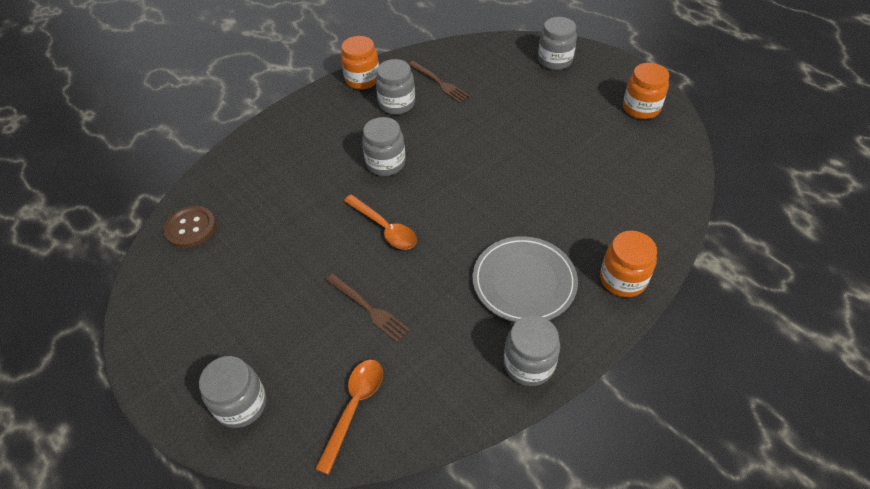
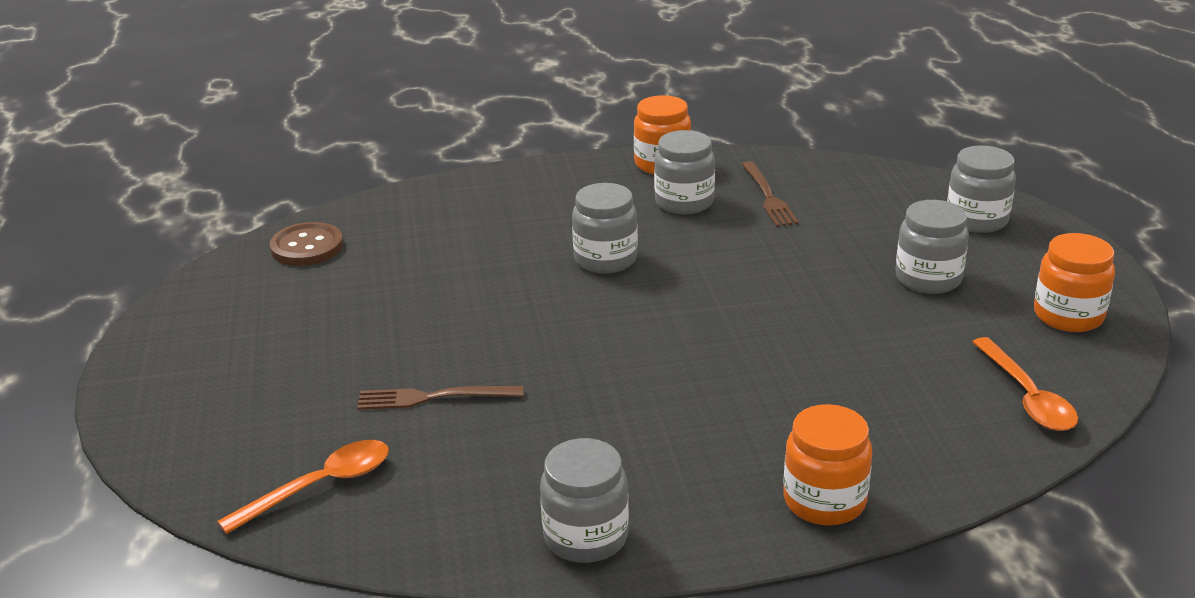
camera: 30 degrees right, 20 degrees down
grey jar [199,356,266,428] -> grey jar moved to [896,200,969,294]
brown fork [326,273,410,343] -> brown fork turned 105 degrees clockwise [357,386,523,410]
orange spoon [344,195,417,250] -> orange spoon moved to [972,337,1078,431]
grey plate [472,236,578,322] -> none

